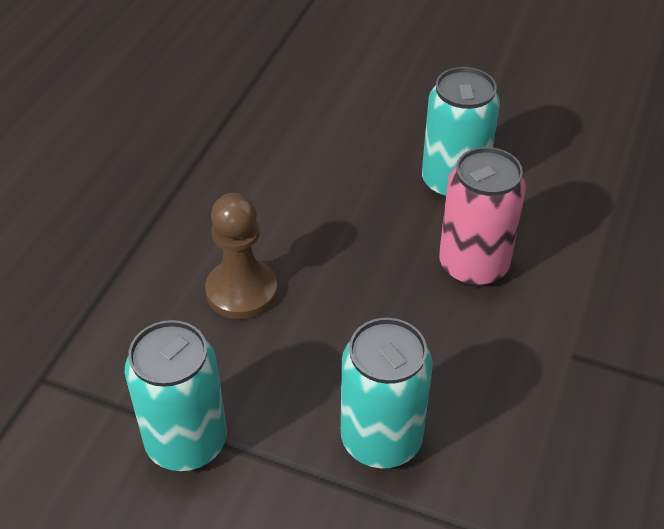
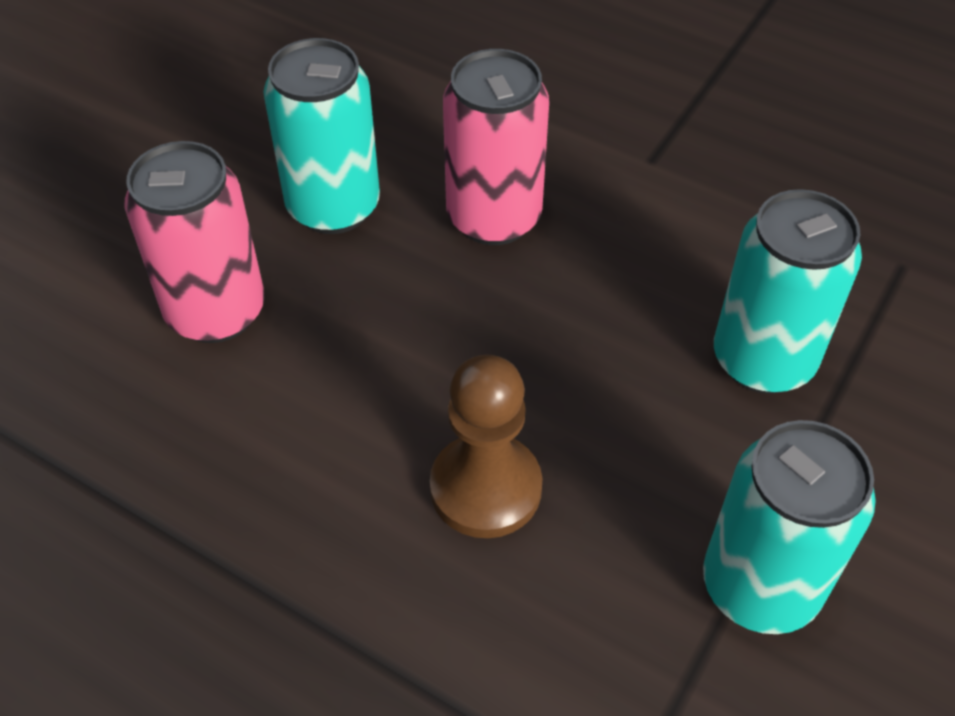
camera: 80 degrees left, 5 degrees up
none -> pink can [124,141,264,343]

